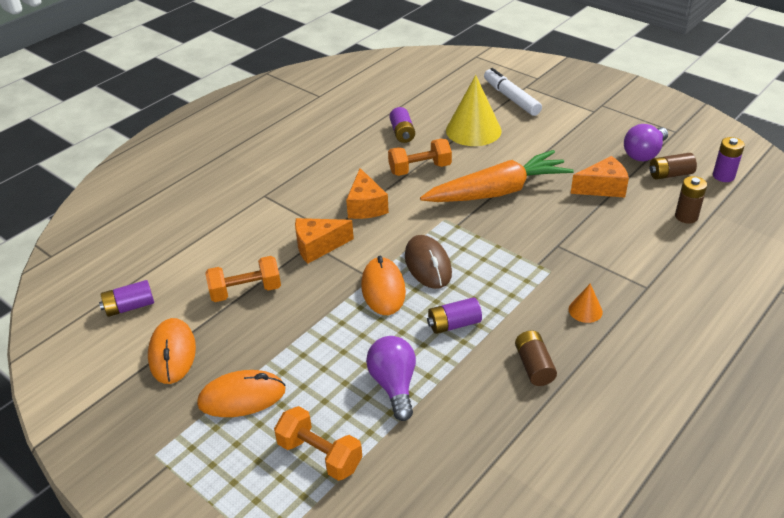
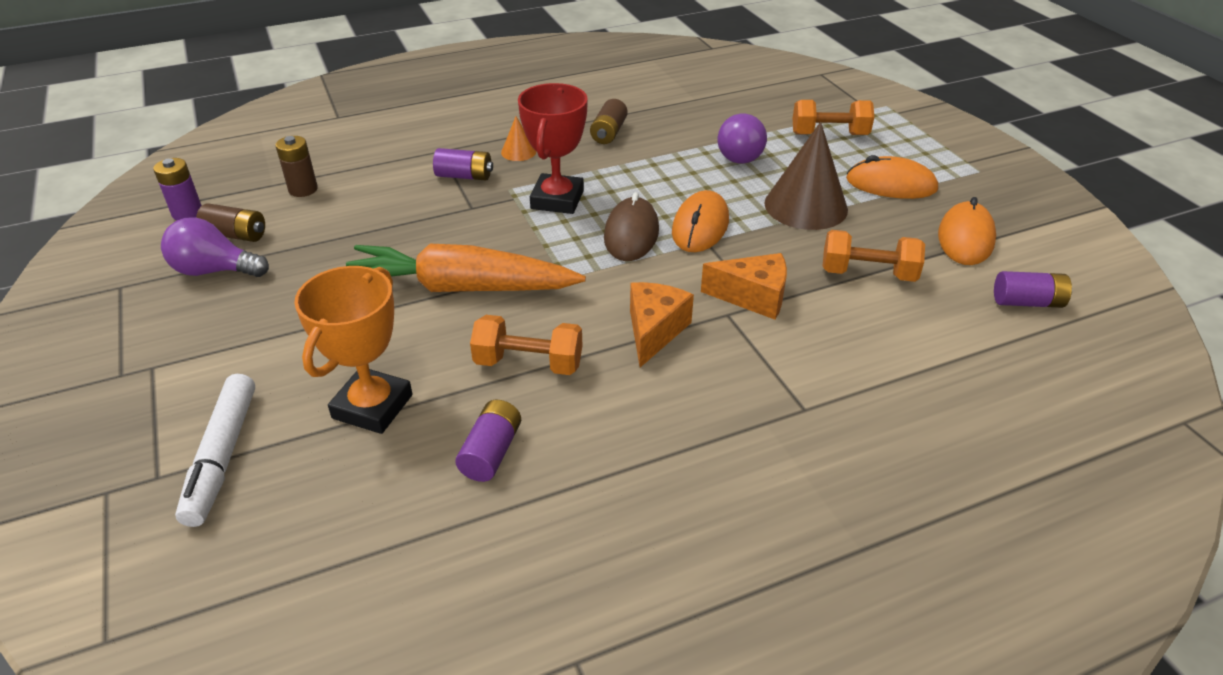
camera: 155 degrees left, 0 degrees up
orange dumbbell [274,406,362,481] -> orange dumbbell turned 60 degrees counterclockwise [793,100,874,135]
purple battery [427,297,482,334] -> purple battery moved to [433,148,493,181]
yellow cone [446,75,501,146] -> orange trophy [294,266,412,434]
orange cheese [571,156,629,197] -> none
purple light bulb [624,124,668,161] -> purple light bulb turned 150 degrees counterclockwise [161,217,269,277]
none -> red trophy [518,83,588,214]
none -> brown cone [764,122,848,230]

